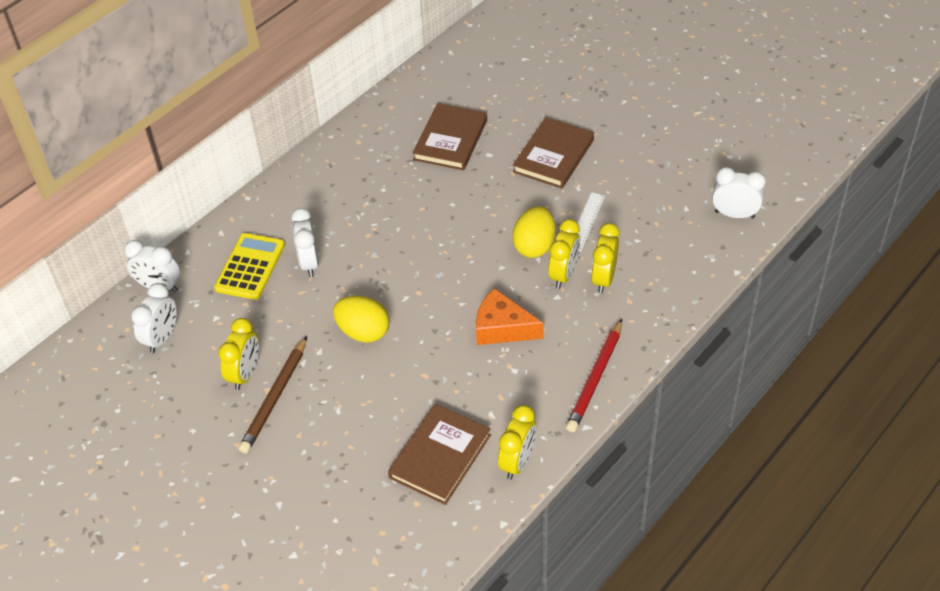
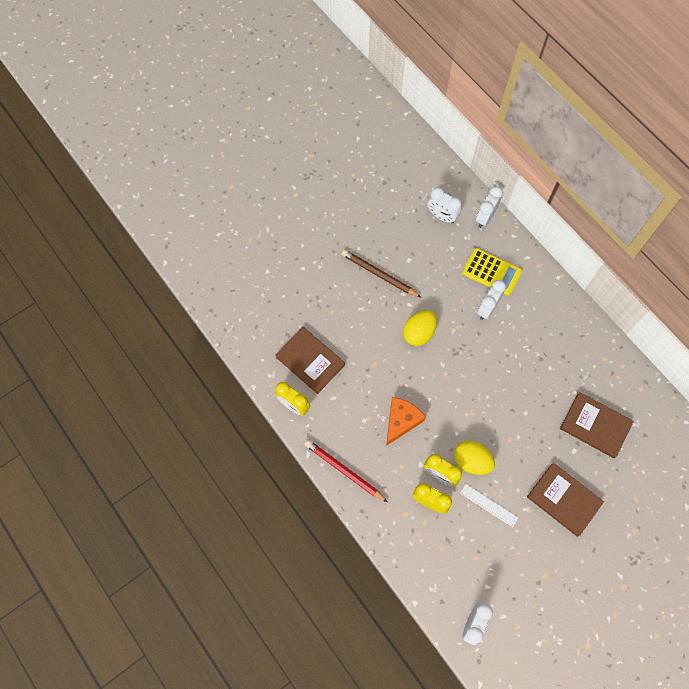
camera: 100 degrees right, 20 degrees up
yellow clock [218,318,259,390] -> none
white clock [291,208,319,277] -> white clock turned 60 degrees counterclockwise [477,280,506,320]

